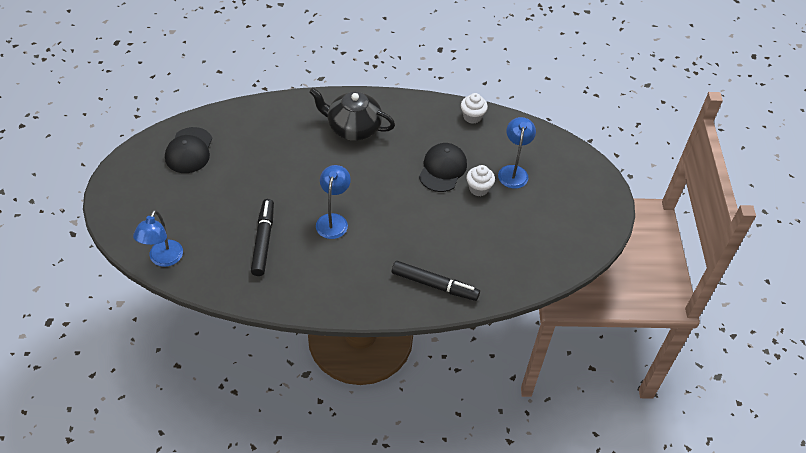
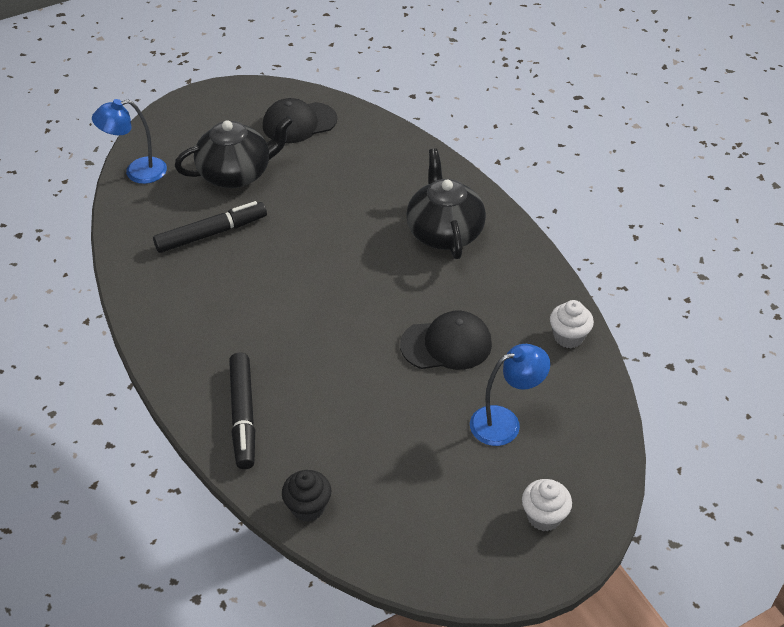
camera: 65 degrees right, 5 degrees down
blue lamp [316,165,351,239] -> none
white cupcake [466,165,495,196] -> white cupcake moved to [522,479,572,531]
none -> black teapot [175,116,293,188]
none -> black cupcake [282,470,331,522]

